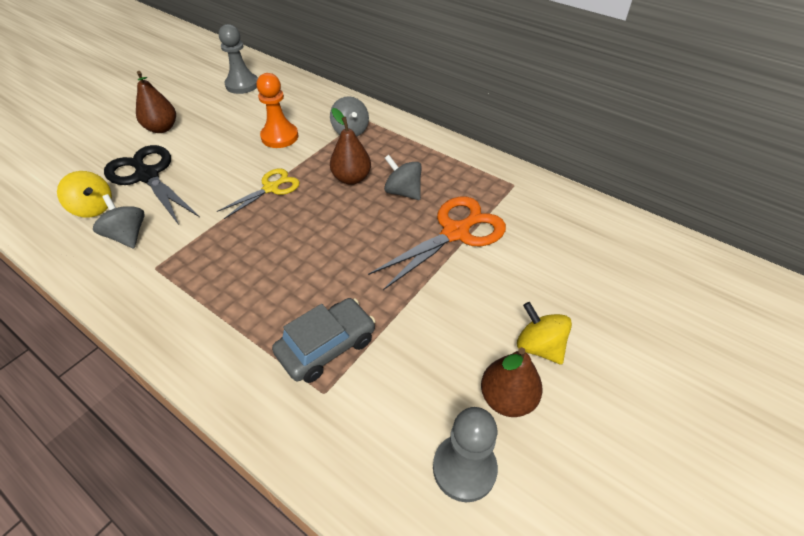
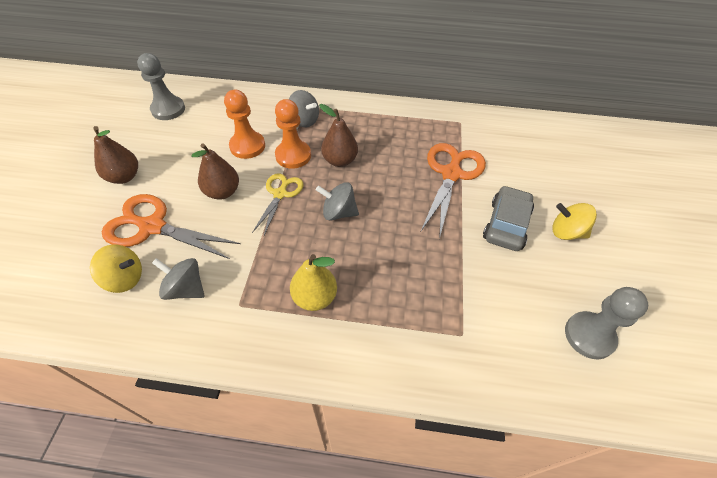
camera: 30 degrees left, 5 degrees up
black scissors [104,145,199,225] -> orange scissors [102,194,241,259]
grey car [272,298,375,383] -> grey car moved to [483,186,534,251]
grey spinning top [384,155,422,200] -> grey spinning top moved to [316,182,359,221]
brown pear [481,347,542,417] -> brown pear moved to [191,143,239,200]
none -> orange pawn [275,99,311,169]
none -> yellow pear [290,254,337,311]

